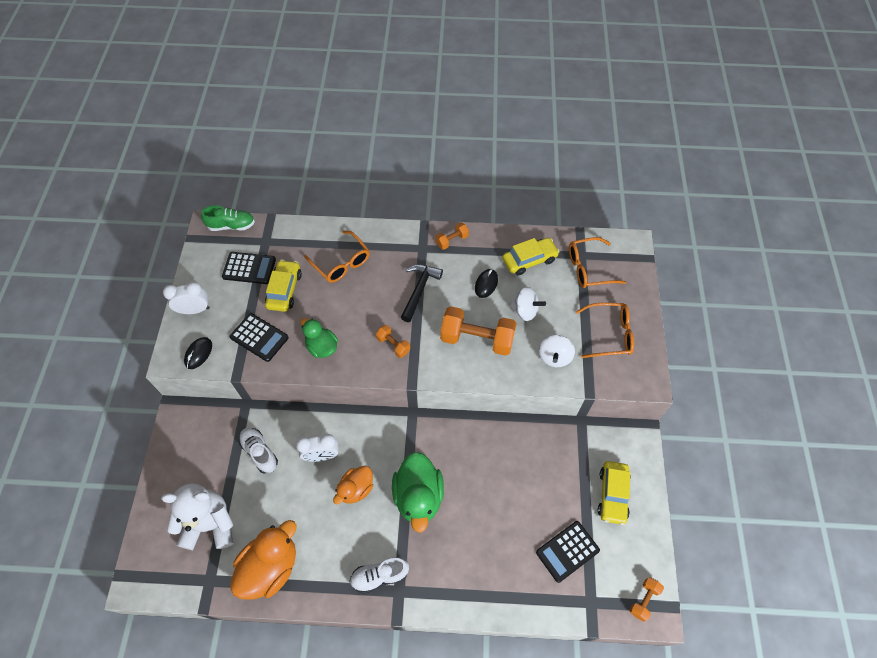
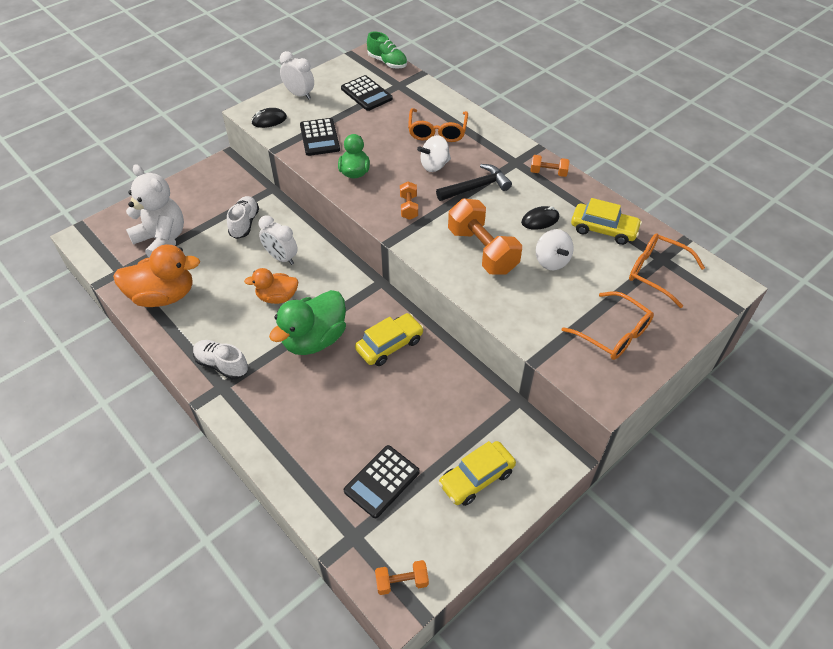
camera: 45 degrees right, 10 degrees down
yellow car [265,259,302,312] -> yellow car moved to [355,313,424,366]
black calculator [536,521,600,583] -> black calculator turned 60 degrees counterclockwise [344,445,420,518]
white spinning top [539,335,575,367] -> white spinning top moved to [417,135,451,172]

